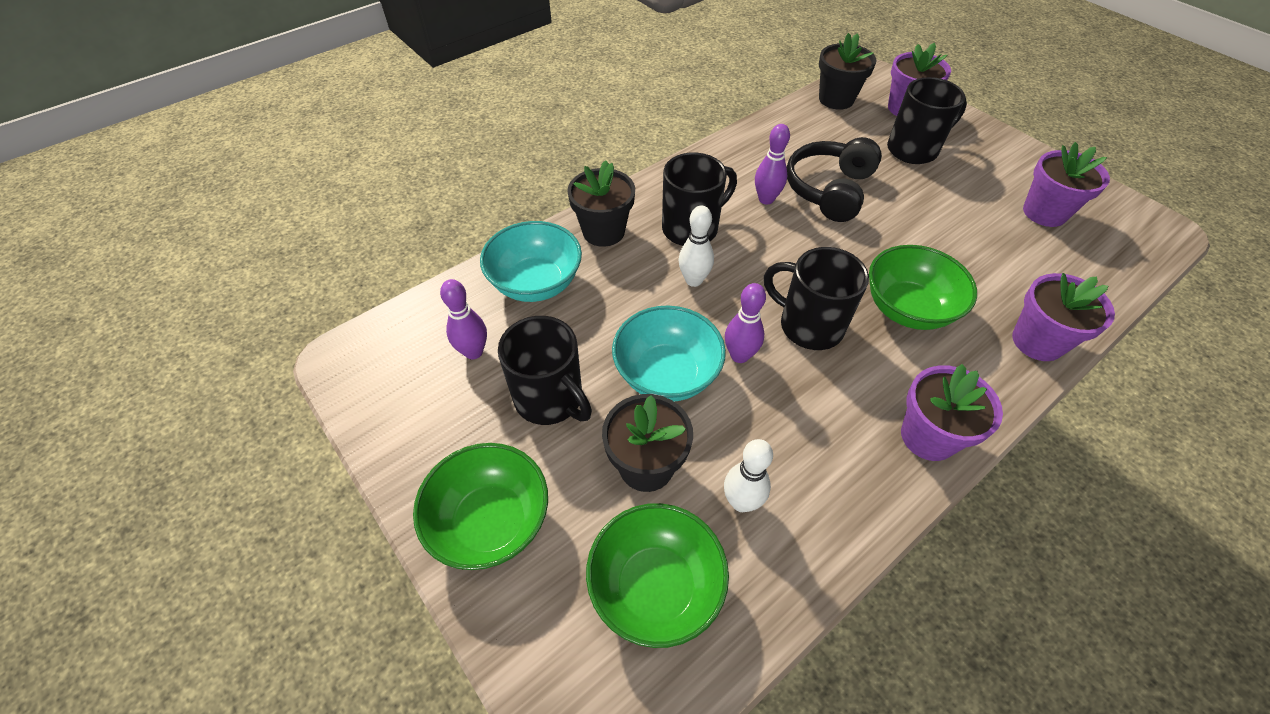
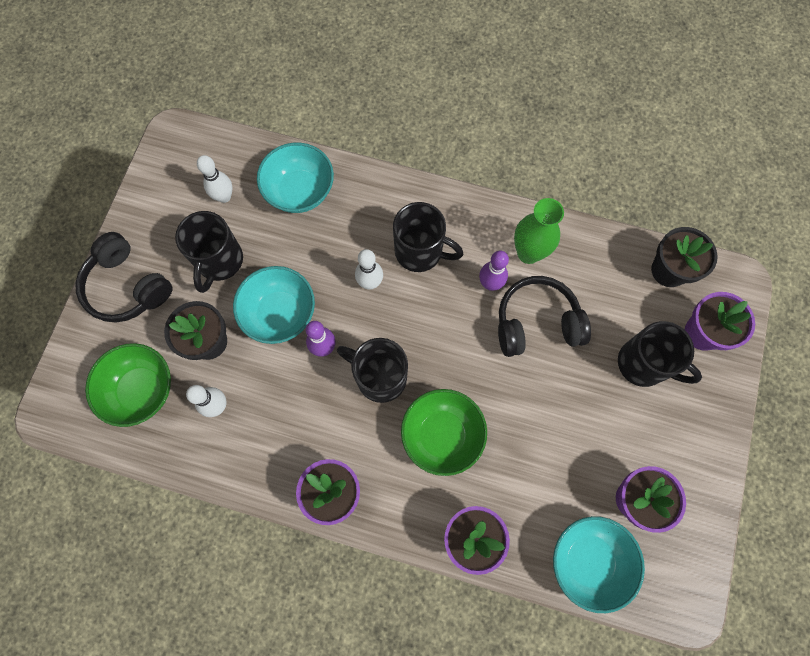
camera: 55 degrees right, 20 degrees up
green bowl [413,443,548,570] -> black headphones [76,232,173,322]
purple bowling pin [440,279,487,359] -> white bowling pin [197,155,233,203]
black flower pot [567,160,635,247] -> none
black mug [764,247,869,350] -> black mug turned 60 degrees counterclockwise [337,338,408,403]
none -> green vase [514,198,564,264]
none -> turquoise bowl [553,516,645,613]

